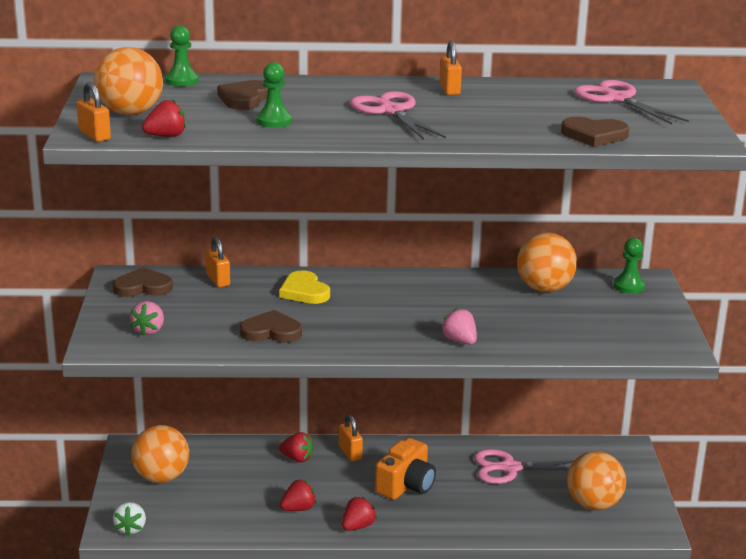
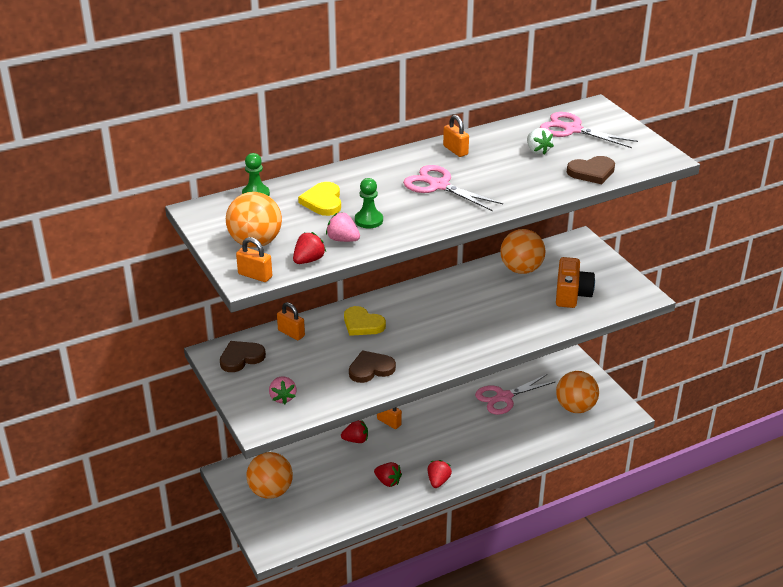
camera: 25 degrees left, 10 degrees up
white strawberry [113,502,146,536] -> white strawberry moved to [527,128,554,155]
brown heart [217,80,268,110] -> yellow heart [298,182,341,216]
red strawberry [280,479,317,511] -> red strawberry turned 90 degrees clockwise [374,462,402,487]
orange camera [375,438,436,500] -> orange camera moved to [556,257,595,308]
pink strawberry [441,308,477,344] -> pink strawberry moved to [326,213,360,242]
green pawn [613,238,645,294] -> none

